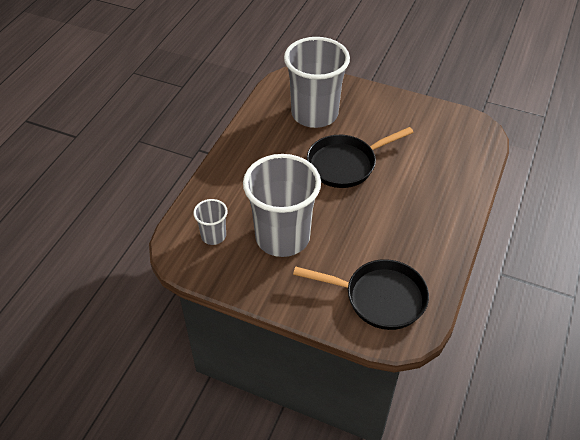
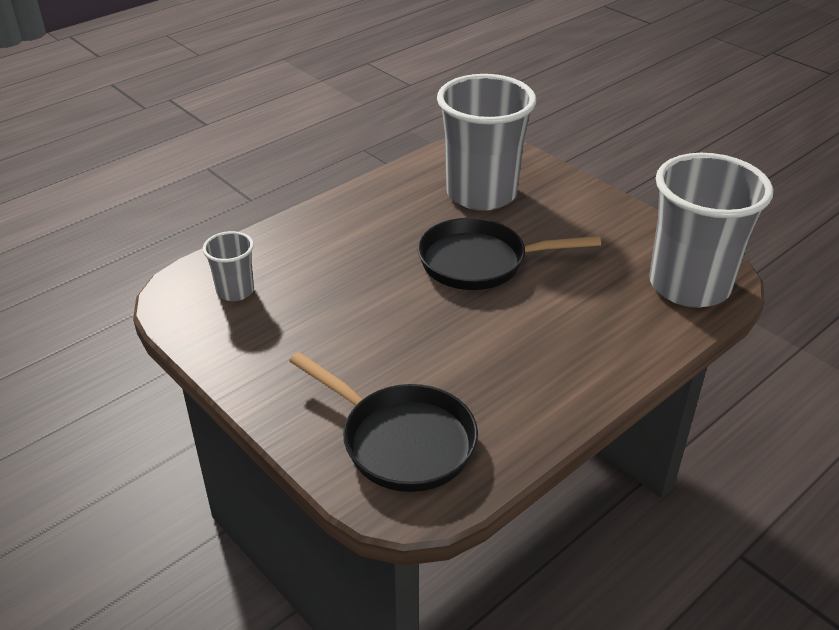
camera: 25 degrees right, 10 degrees down
grey cup [243,154,321,257] -> grey cup moved to [649,153,773,308]

